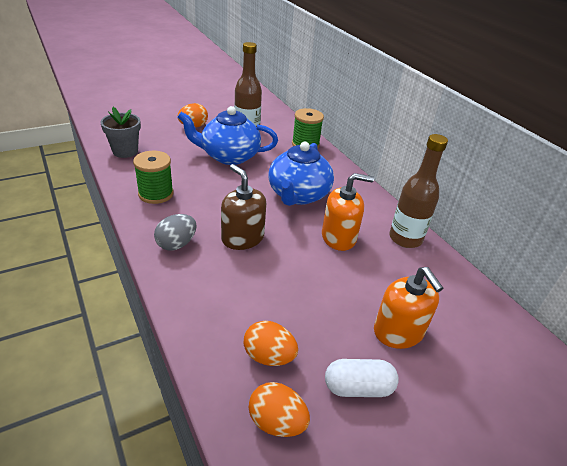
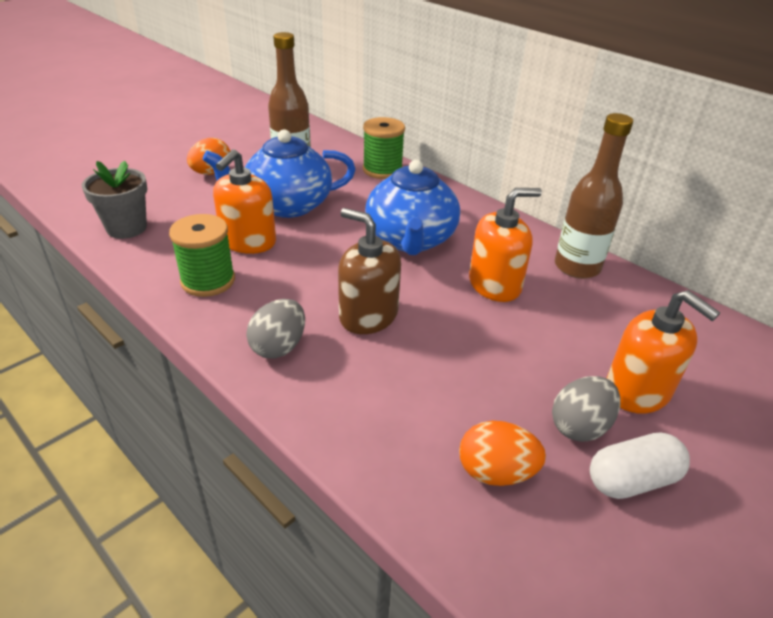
camera: 15 degrees left, 0 degrees up
orange egg [249,382,310,437] -> none
none -> orange soap dispenser [213,149,276,254]
none -> grey egg [552,376,621,442]

